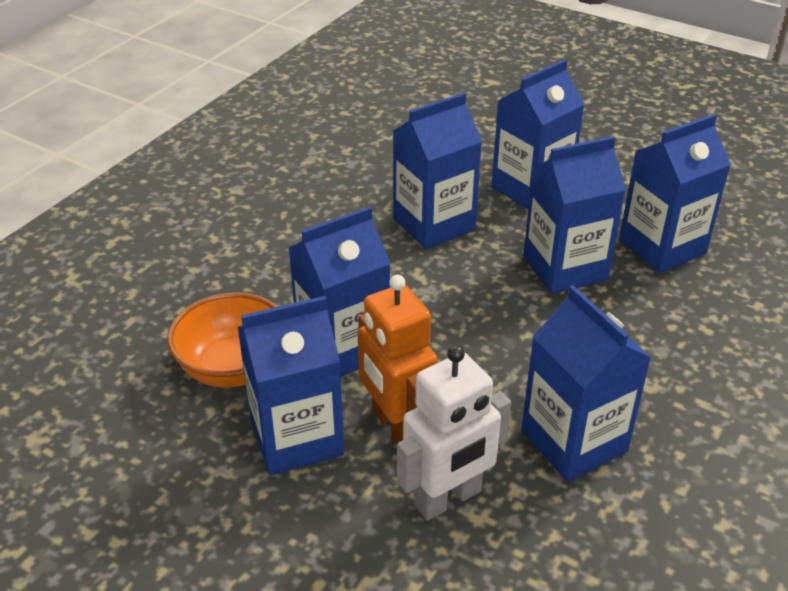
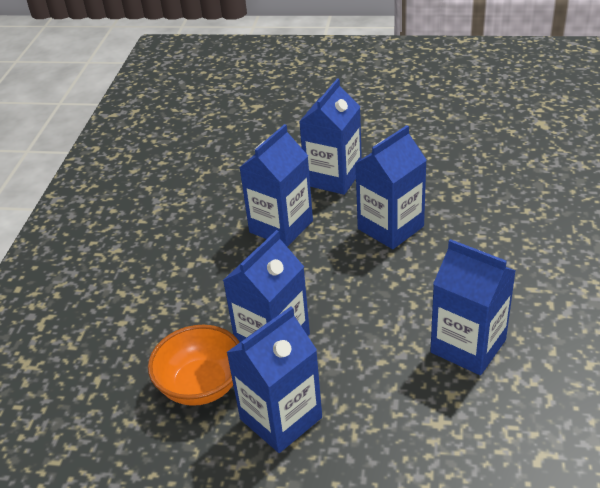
camera: 20 degrees left, 0 degrees up
orange robot [358,275,438,443] -> none
white robot [397,345,511,521] -> none
blue carton [619,114,731,273] -> none

